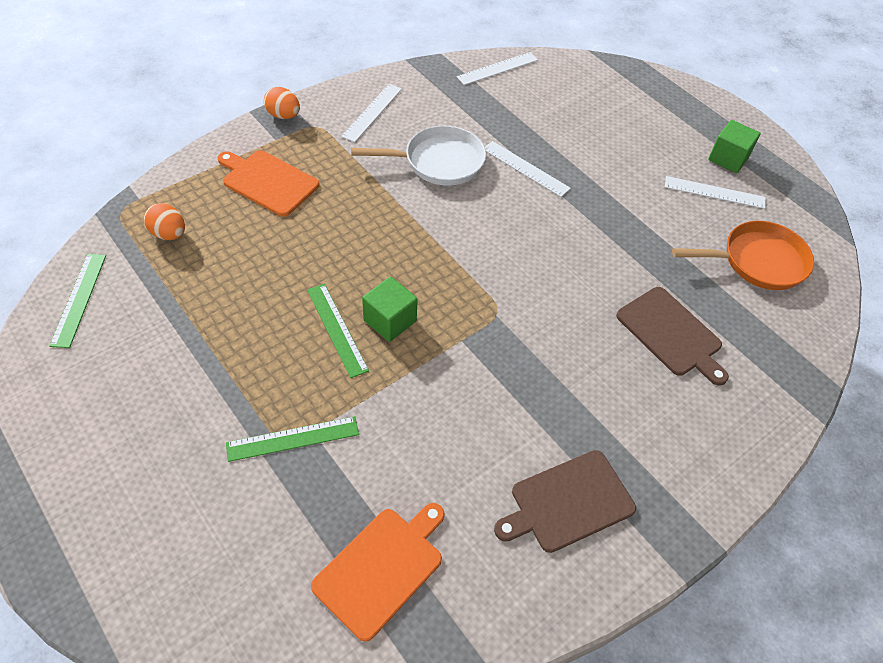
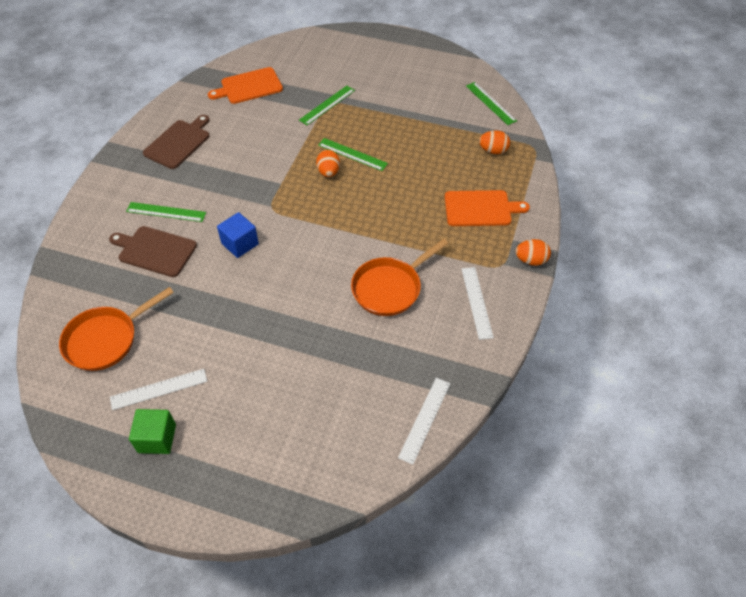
camera: 150 degrees right, 0 degrees up
orange cutting board [311,503,445,642] -> orange cutting board turned 60 degrees clockwise [208,67,283,104]
white pan [351,126,486,186] -> orange pan [351,238,449,316]
green cube [362,277,418,342] -> orange egg [316,150,340,177]
white ruler [485,141,571,197] -> none
none -> green ruler [126,202,206,222]
none -> blue cube [217,212,259,258]

